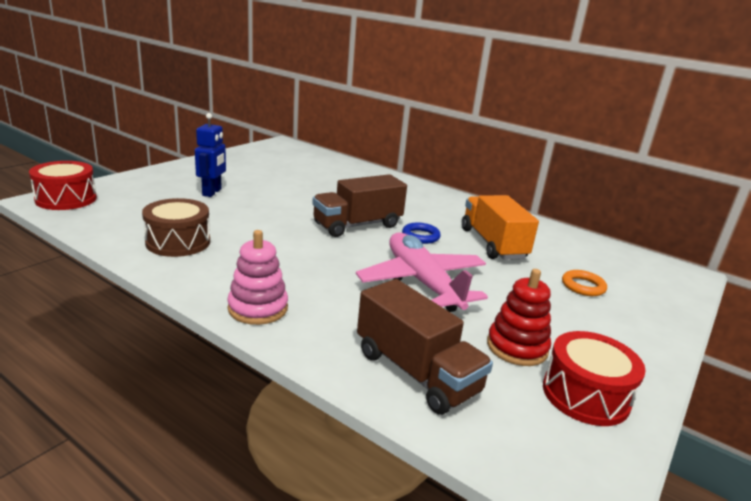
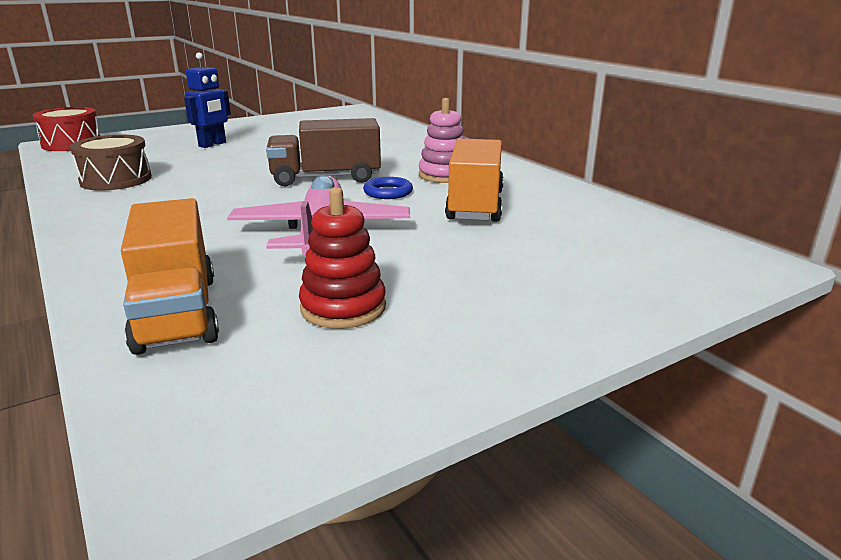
camera: 25 degrees right, 0 degrees up
pink stacking toy [227,230,288,325] -> pink stacking toy moved to [419,98,465,183]
brown truck [357,279,493,415] -> orange truck [121,198,219,355]
red drum [543,331,646,426] -> none
orange ring [562,270,607,296] -> none

